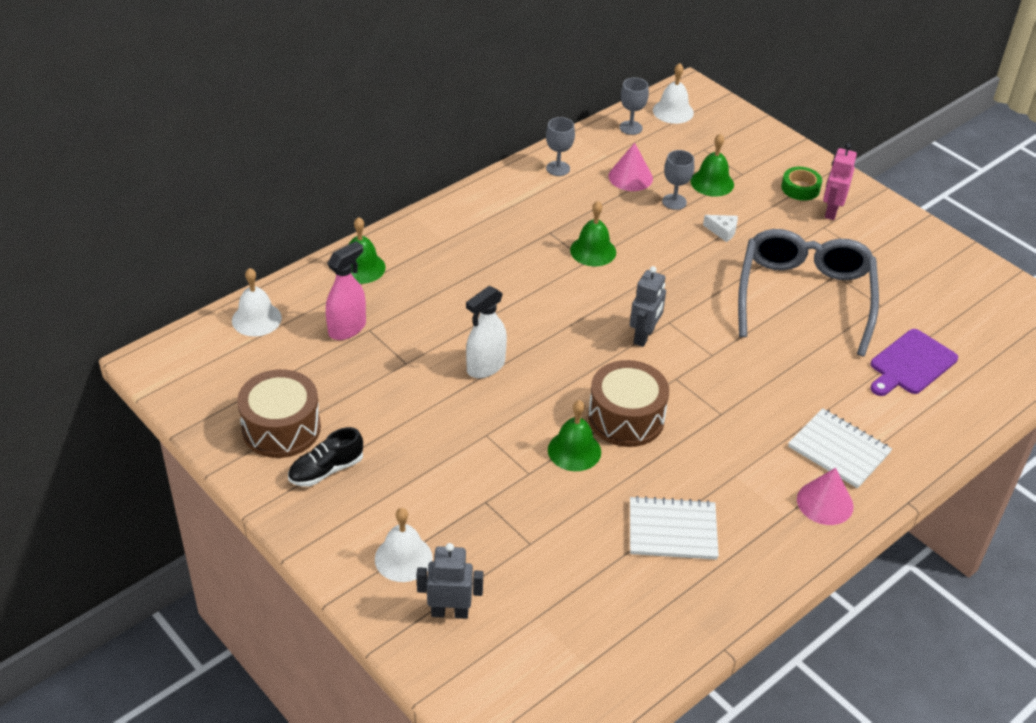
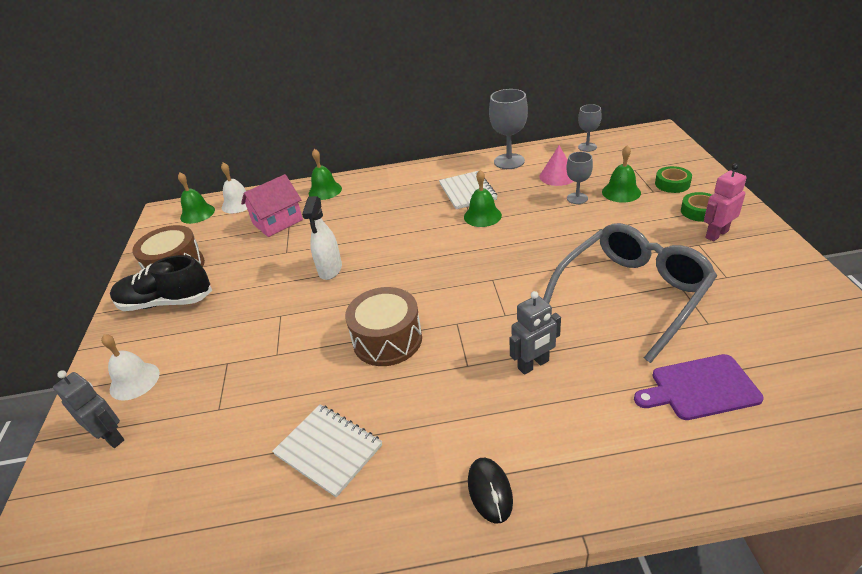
camera: 40 degrees right, 5 degrees down
black shoe [288,427,363,486] -> black shoe [110,255,212,311], size x1.61
pink spray bottle [326,241,366,340] -> pink house [241,174,303,237]
white spray bottle [466,286,507,378] -> white spray bottle turned 75 degrees counterclockwise [302,196,342,280]
grey goblet [546,117,575,176] -> grey goblet [489,89,528,169], size x1.66
green bell [548,400,601,471] -> green bell moved to [178,172,215,224]
grey robot [630,266,666,347] -> grey robot moved to [509,291,561,375]
white bell [653,63,694,124] -> none
white cheese [703,215,738,242] -> none
white notebook [788,408,892,488] -> white notebook moved to [439,171,497,209]
pink cone [797,468,854,525] -> black mouse [468,458,513,524]
none -> green tape [655,166,692,193]

